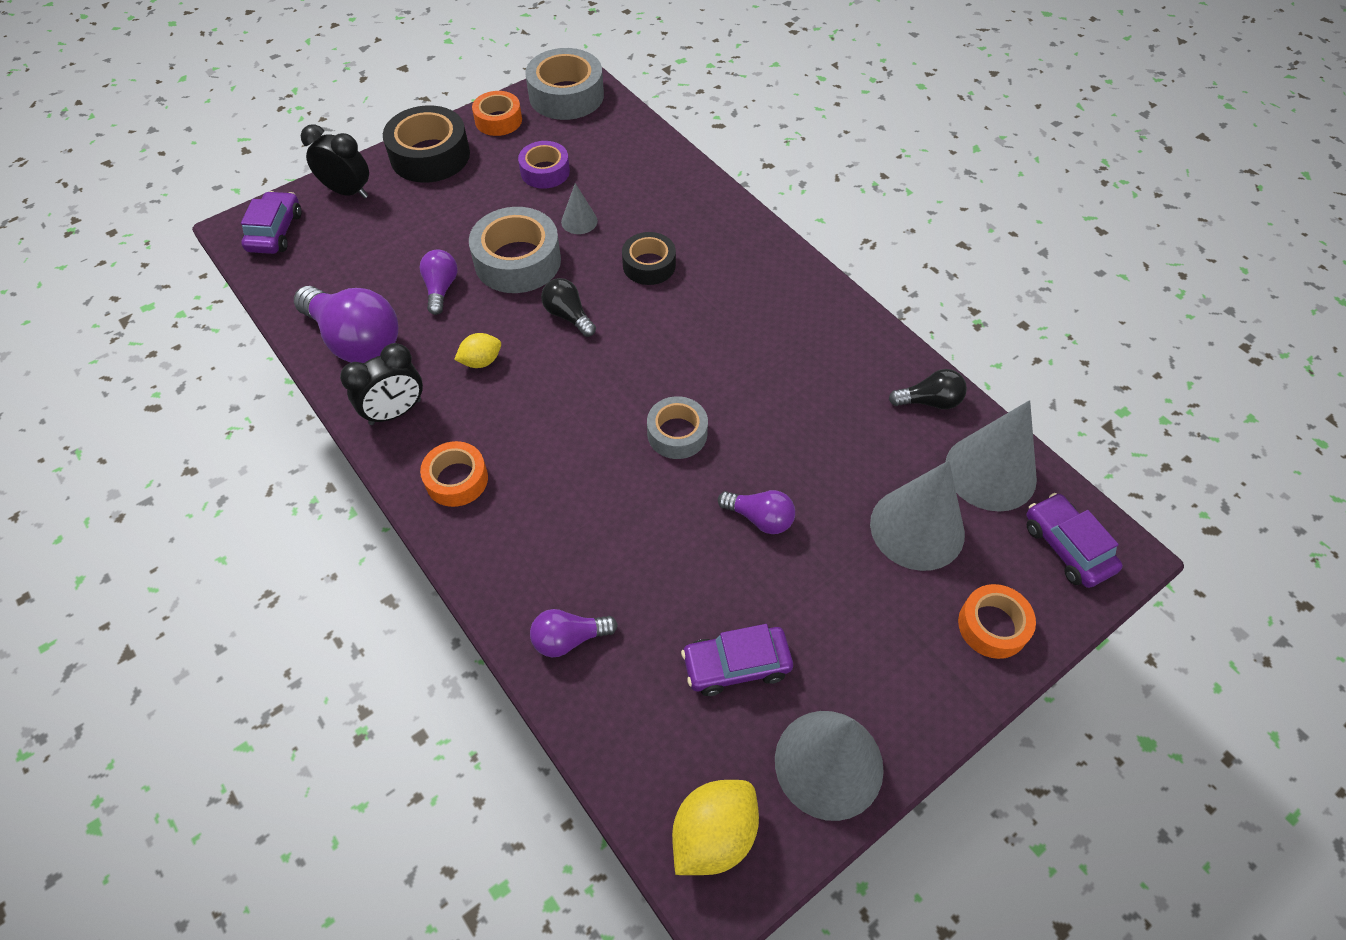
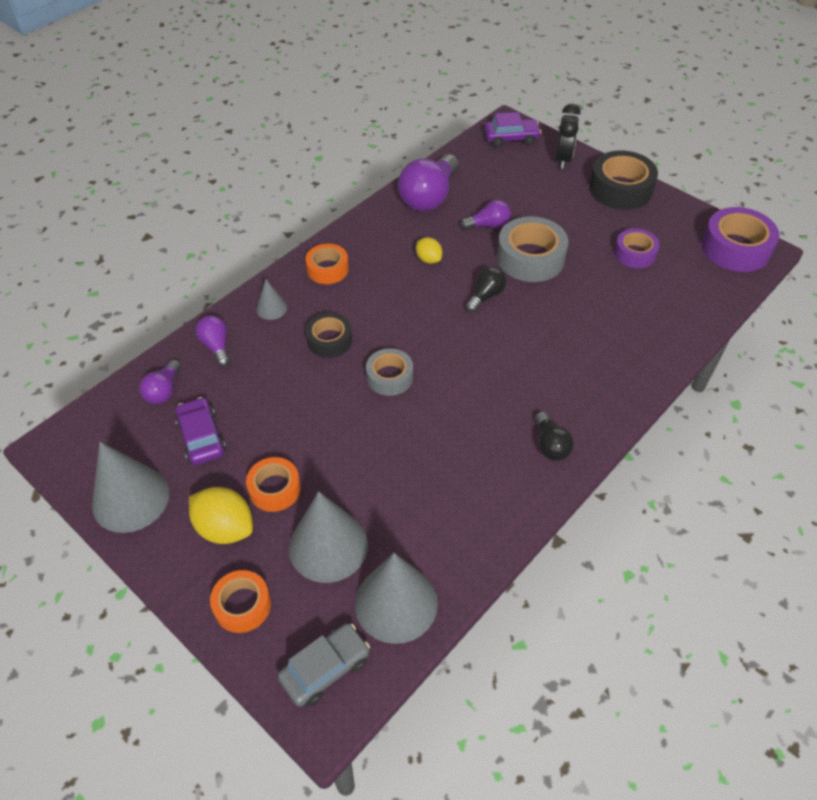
camera: 80 degrees right, 5 degrees down
black clock [340,343,423,425] -> none
orange tape [472,91,522,136] -> orange tape moved to [246,457,301,512]
grey tape [525,48,604,120] -> purple tape [702,207,780,272]
grey cone [561,183,598,234] -> grey cone moved to [256,279,287,320]
black tape [622,232,676,285] -> black tape moved to [305,313,352,358]
yellow lemon [672,780,759,875] -> yellow lemon moved to [189,487,253,544]
purple light bulb [718,490,795,534] -> purple light bulb moved to [139,359,181,404]
black light bulb [889,369,967,409] -> black light bulb moved to [535,411,574,461]
purple car [1026,493,1123,588] -> grey car [278,623,370,707]

